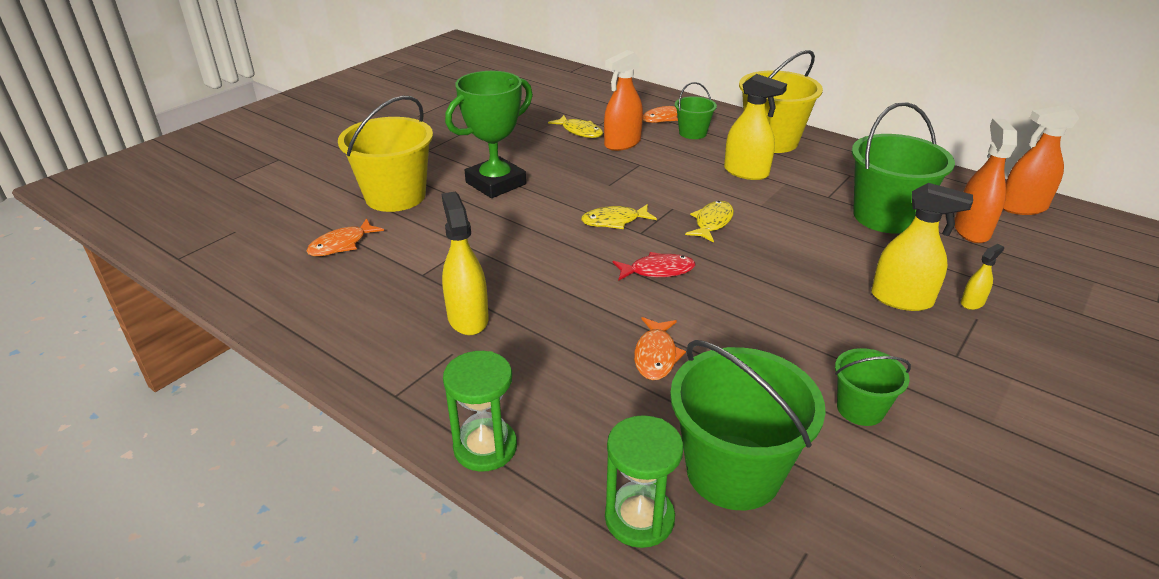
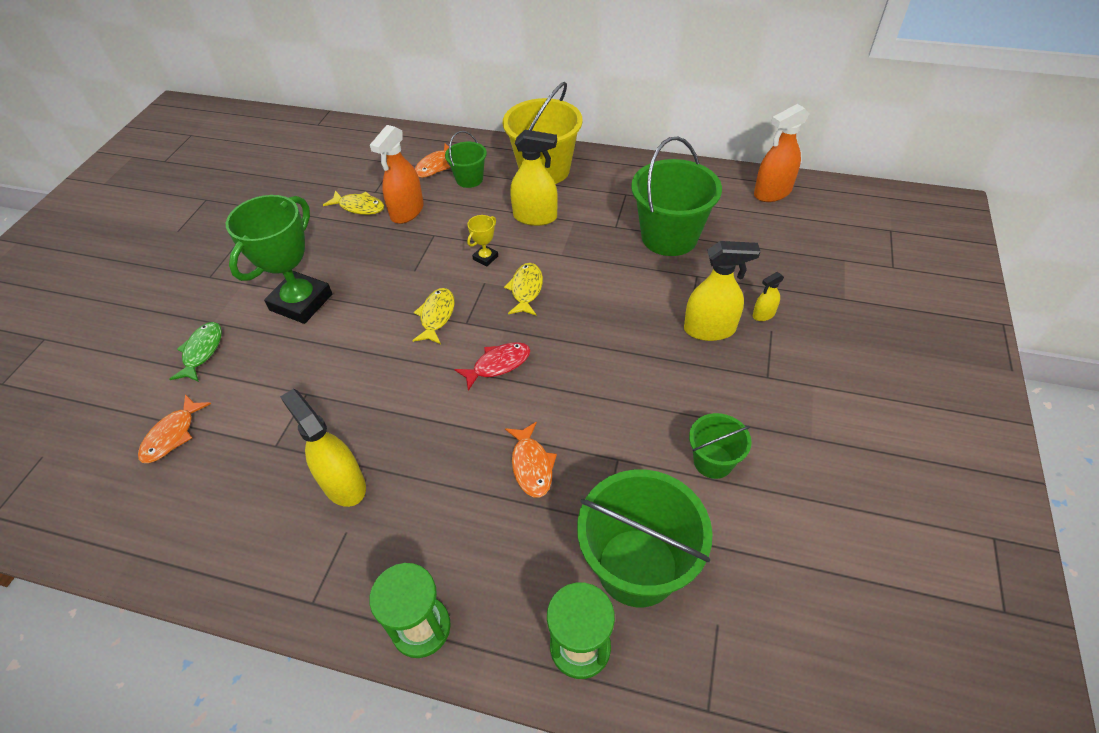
camera: 20 degrees left, 15 degrees up
yellow bucket [338,96,433,212] -> green fish [169,322,222,382]
yellow fish [581,204,657,229] -> yellow fish turned 135 degrees clockwise [412,288,455,344]
orange spray bottle [954,118,1018,243] -> none
yellow spray bottle [961,244,1004,310] -> yellow spray bottle turned 150 degrees counterclockwise [753,272,784,321]
none -> yellow trophy [467,215,498,266]

